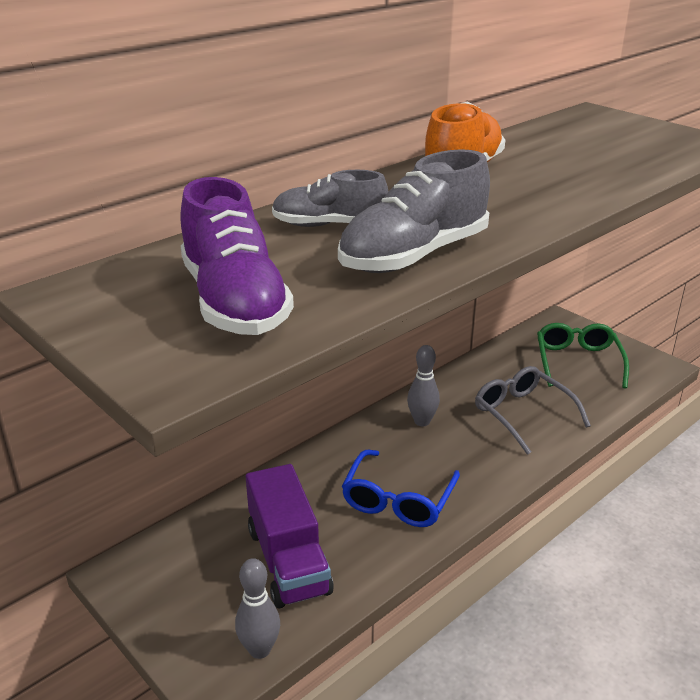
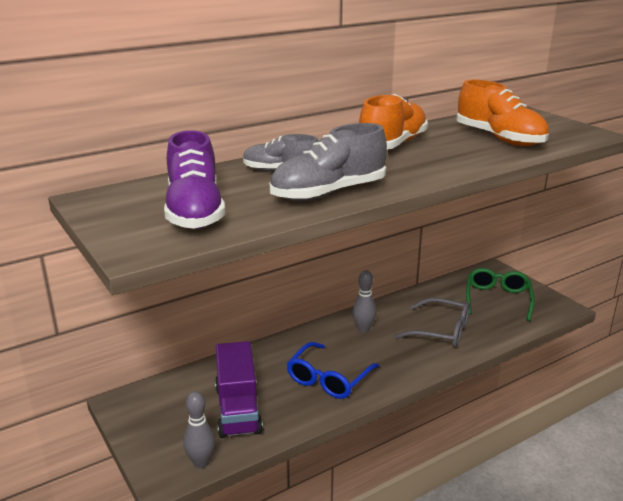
camera: 10 degrees right, 5 degrees down
grey glasses [475,366,591,455] -> grey glasses turned 135 degrees clockwise [394,298,470,348]
none -> orange shoe [456,80,549,146]

